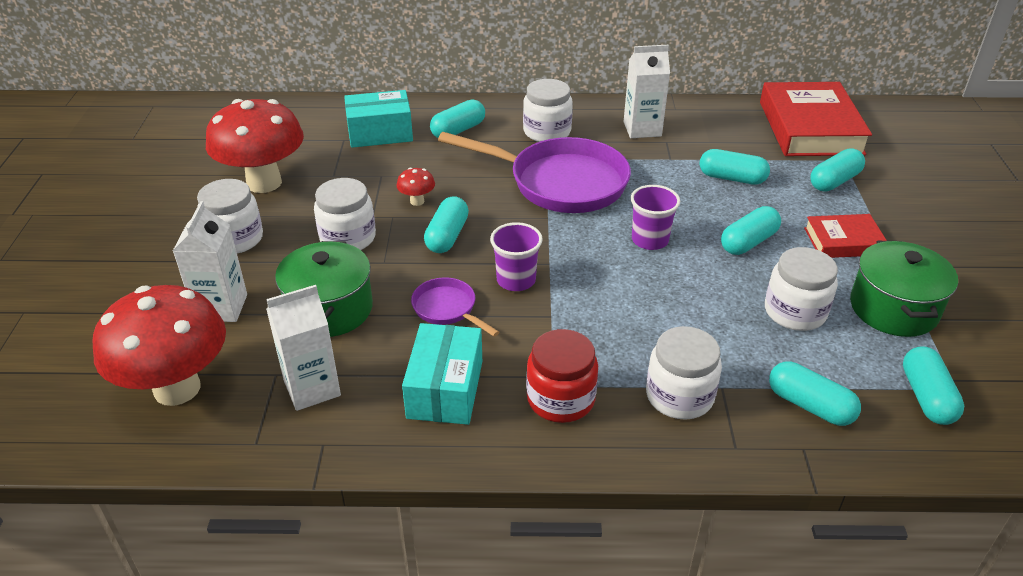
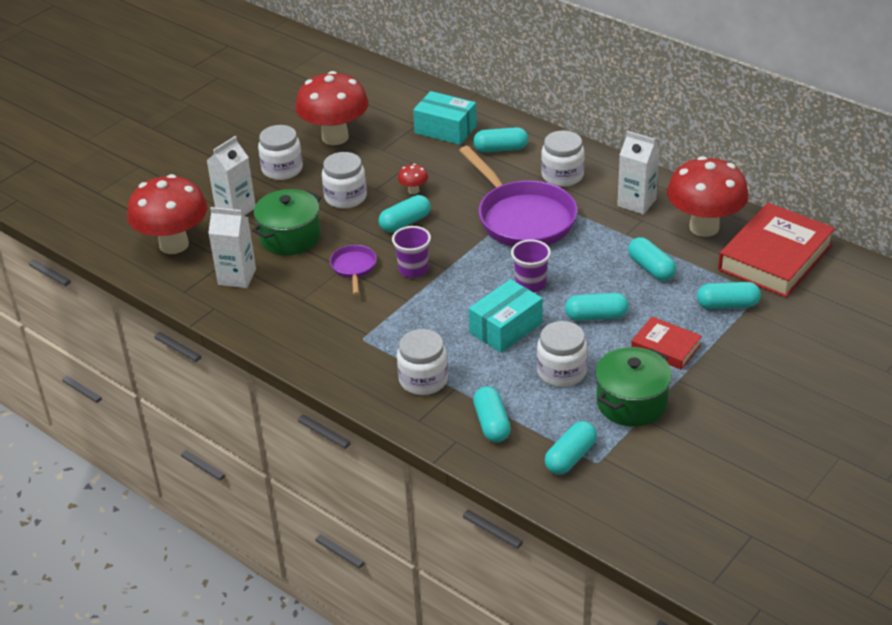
camera: 40 degrees right, 0 degrees up
turquoise box [402,323,482,425] -> turquoise box moved to [469,279,543,353]
red jar [526,329,598,423] -> none
none -> red mushroom [667,156,749,237]

